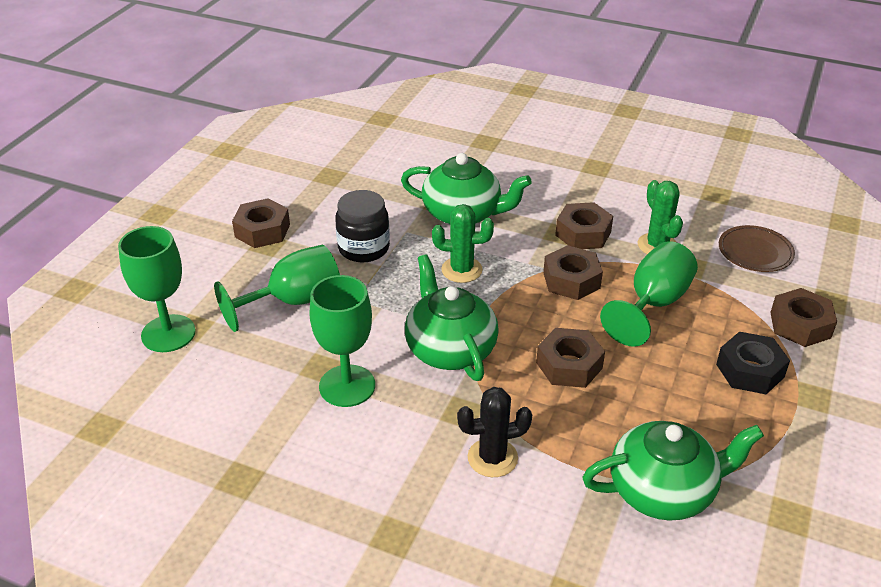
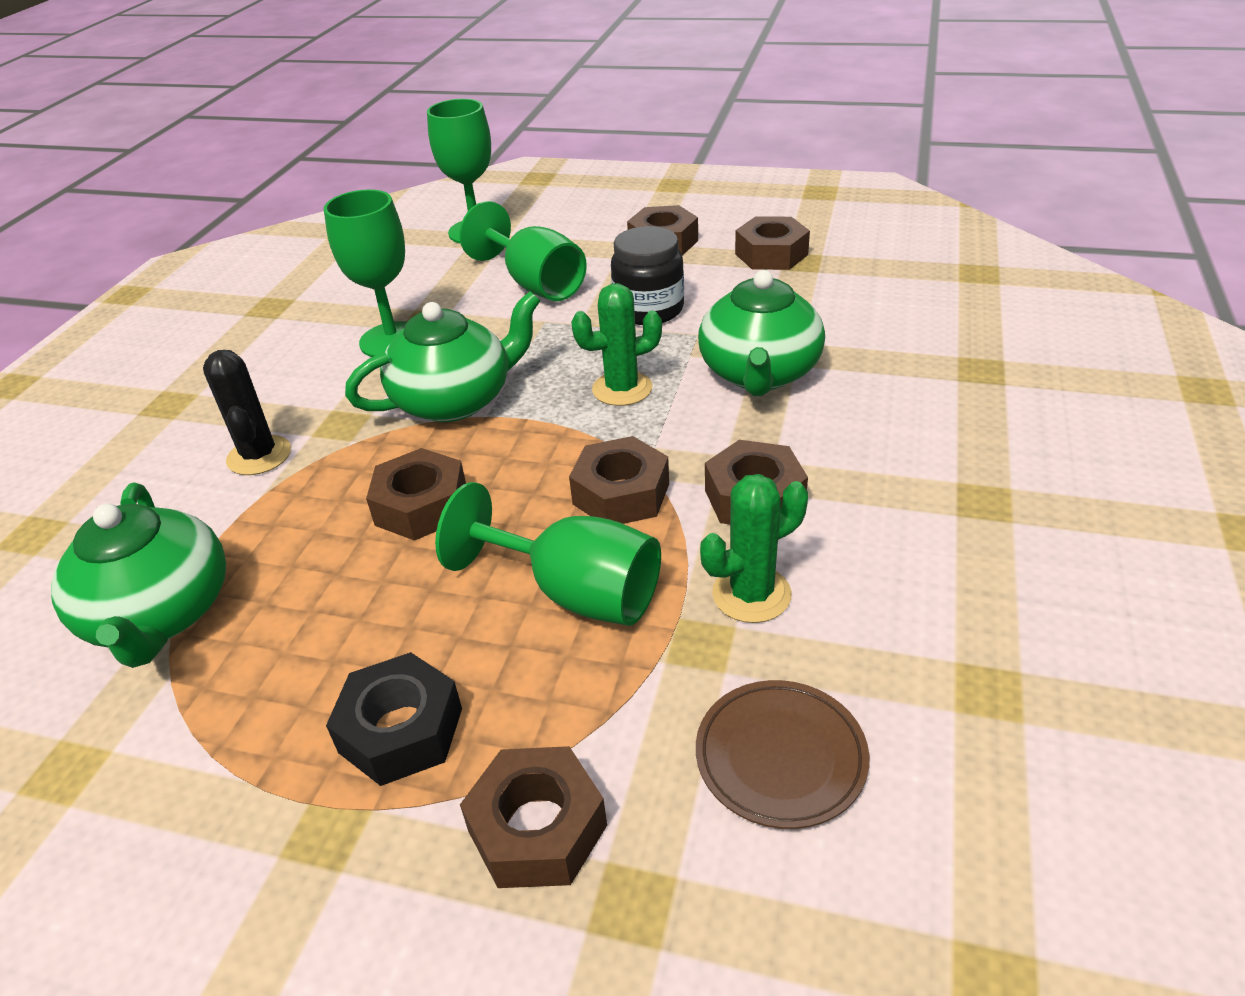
camera: 85 degrees right, 0 degrees up
green cactus [432,204,494,283] -> green cactus turned 75 degrees clockwise [571,283,662,406]
none -> brown nut [735,217,810,270]

